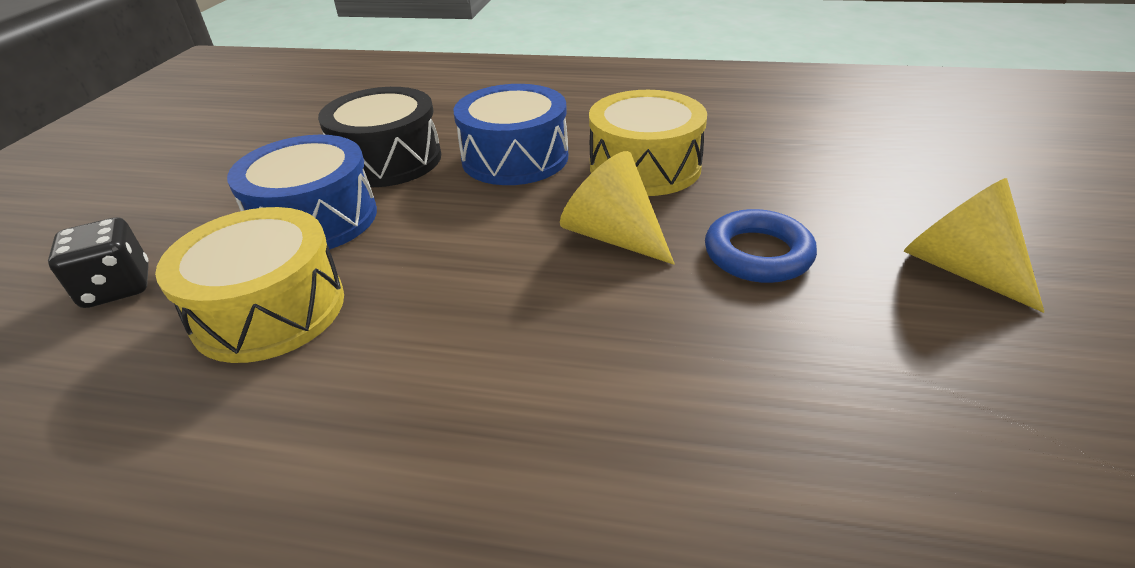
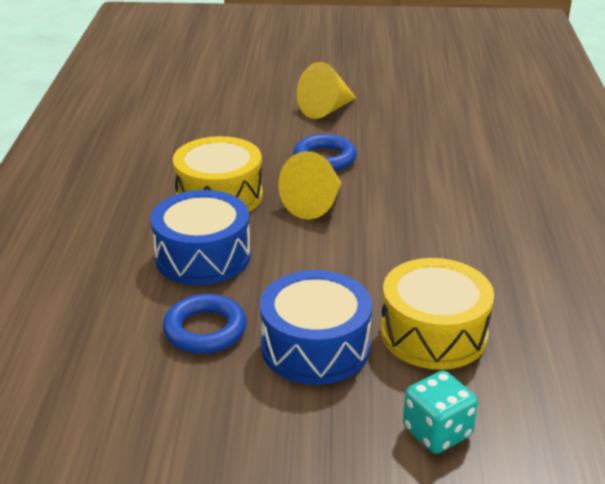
camera: 100 degrees left, 5 degrees down
black dice [48,217,149,308] -> turquoise dice [403,371,478,454]
black drum [318,87,441,187] -> blue ring [163,294,247,354]

